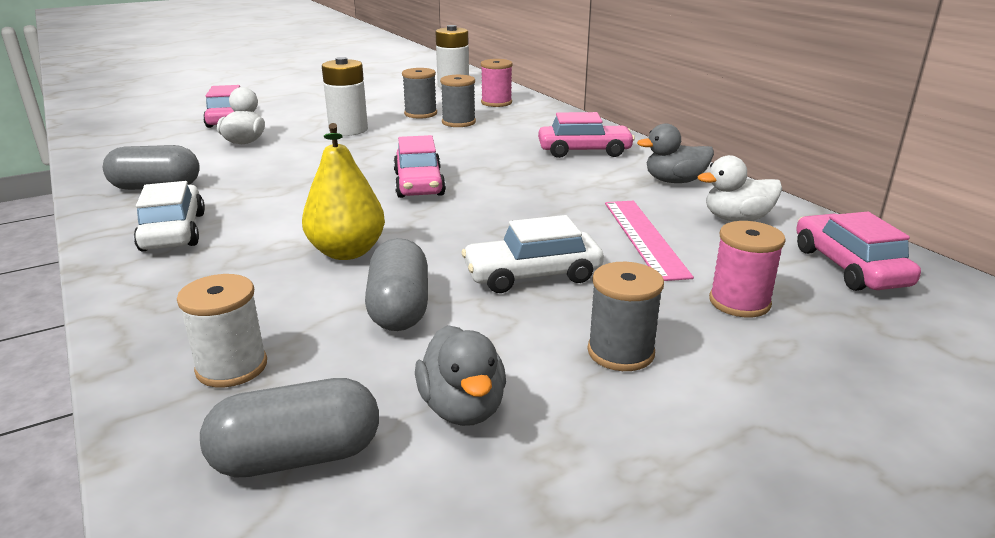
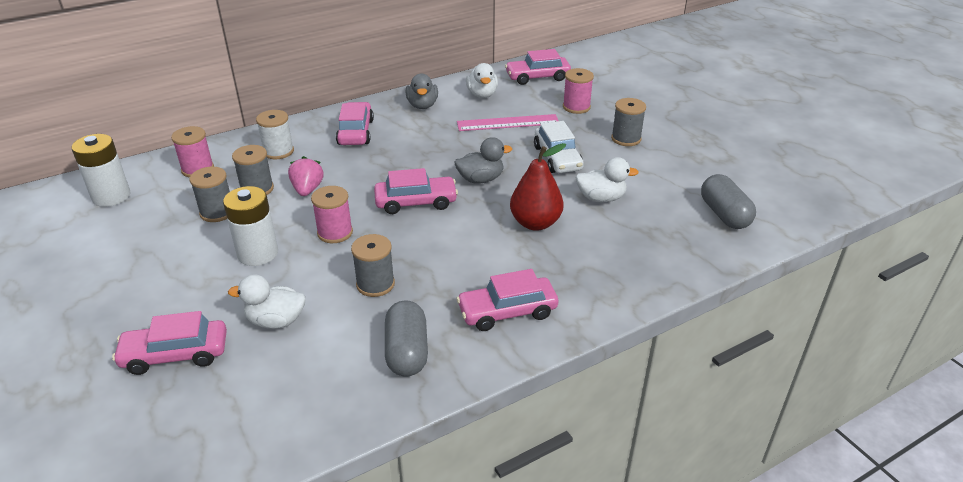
camera: 90 degrees left, 10 degrees up
white car [134,181,205,252] -> pink car [456,269,558,331]
white spool [177,274,267,388] -> white spool moved to [256,110,294,159]
yellow pear [302,123,385,260] -> red pear [510,143,566,231]
grey capsule [365,238,428,331] -> white duck [575,157,639,203]
grey duck [415,325,506,426] -> grey duck moved to [455,137,512,184]
none -> pink strawberry [288,156,323,196]
none -> pink spool [311,186,353,243]
none -> grey spool [351,234,395,297]

